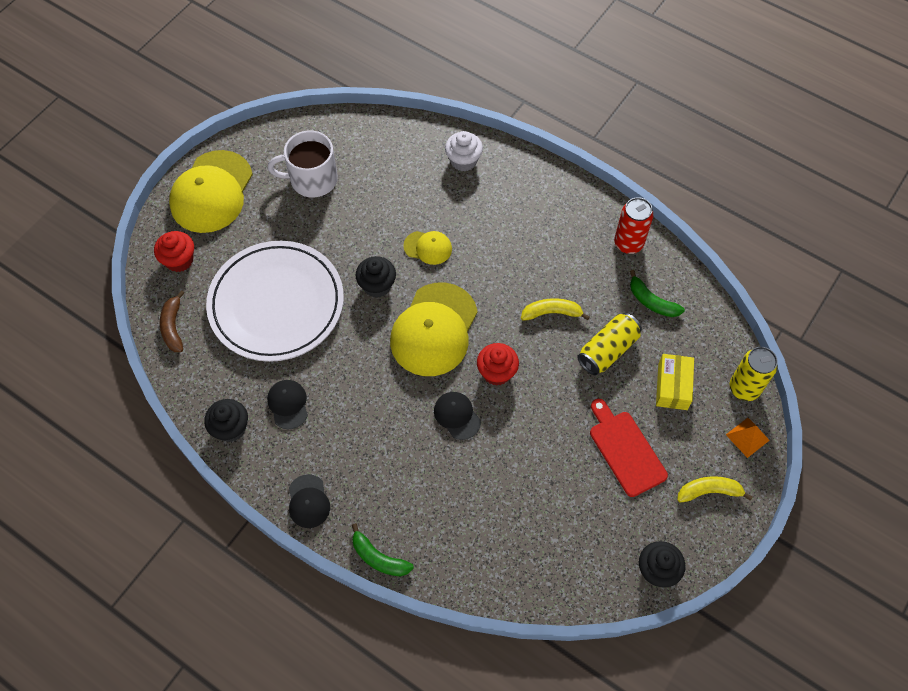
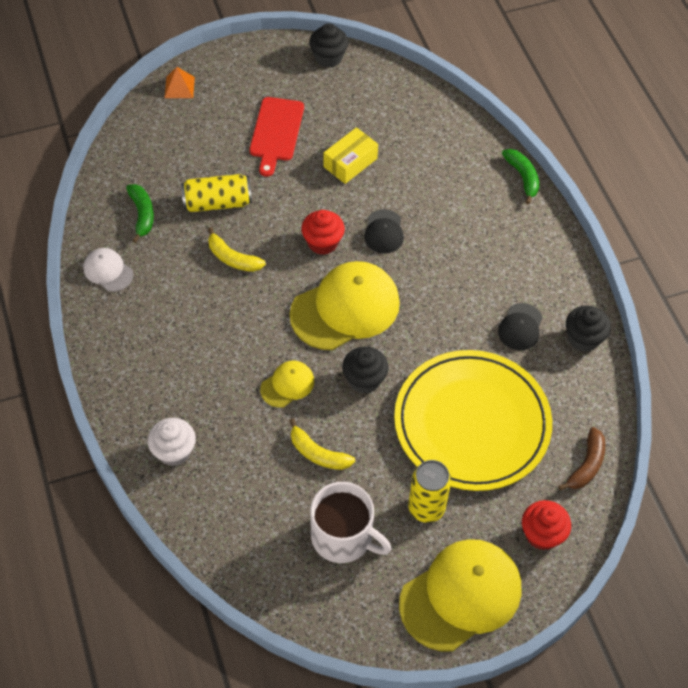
camera: 145 degrees left, 5 degrees down
white plate [206,241,344,362] -> yellow plate [394,350,552,491]
black cap [289,474,330,528] -> none
yellow cap [403,231,452,265] -> yellow cap turned 90 degrees clockwise [260,361,314,408]
red can [614,197,654,254] -> white cap [83,248,133,292]
yellow box [656,354,694,410] -> yellow box moved to [324,127,378,184]
yellow banana [677,476,752,503] -> yellow banana moved to [289,419,355,470]
yellow can [730,347,778,401] -> yellow can moved to [408,460,451,523]

